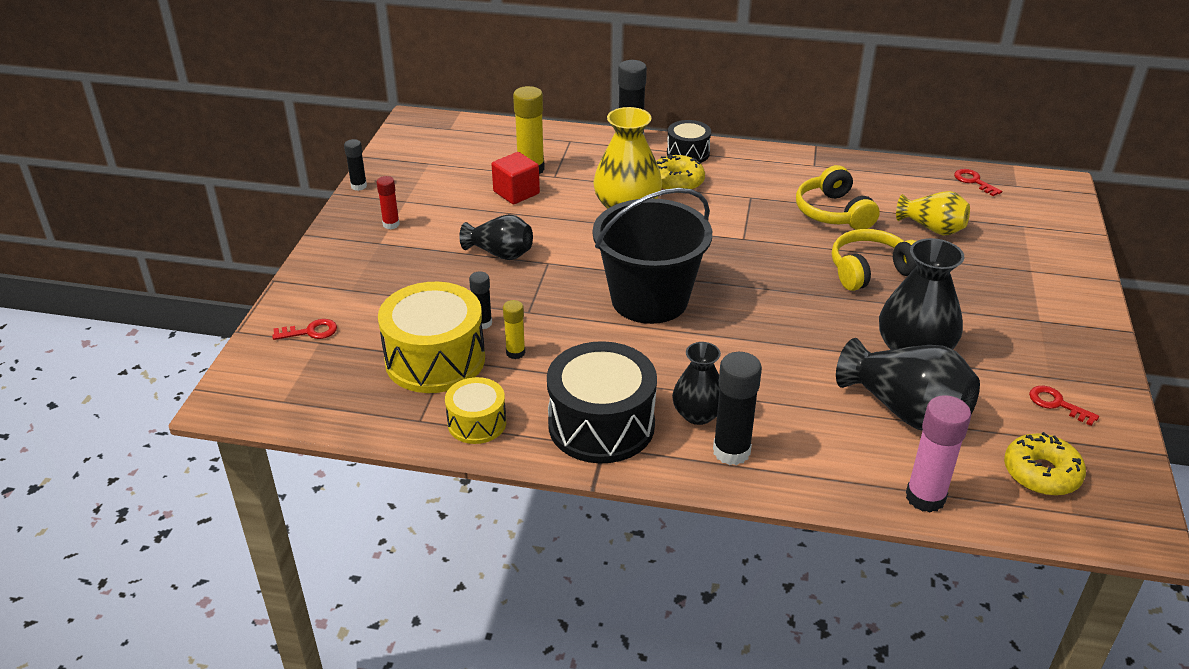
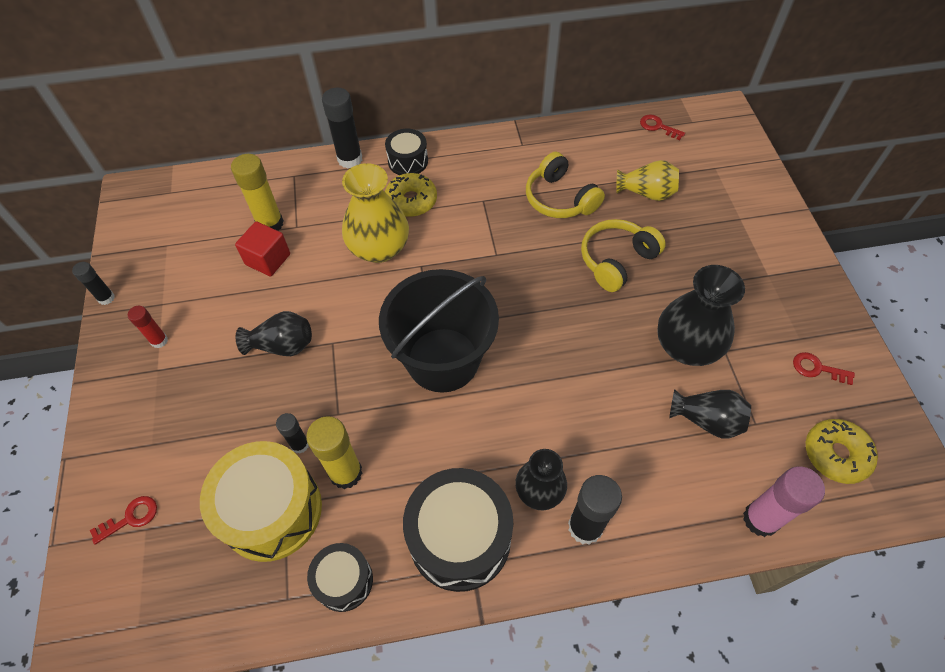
camera: 20 degrees left, 20 degrees up
yellow drum [445,377,506,444] -> black drum [307,543,373,612]
yellow glue stick [503,300,525,359] -> yellow glue stick [306,416,362,489], size x1.76
black vase [836,338,980,430] -> black vase [669,389,751,439], size x0.63

